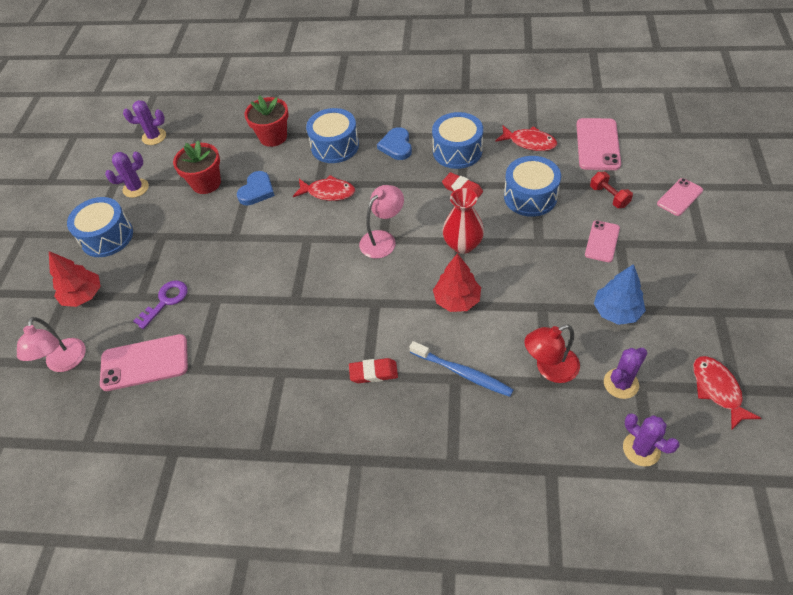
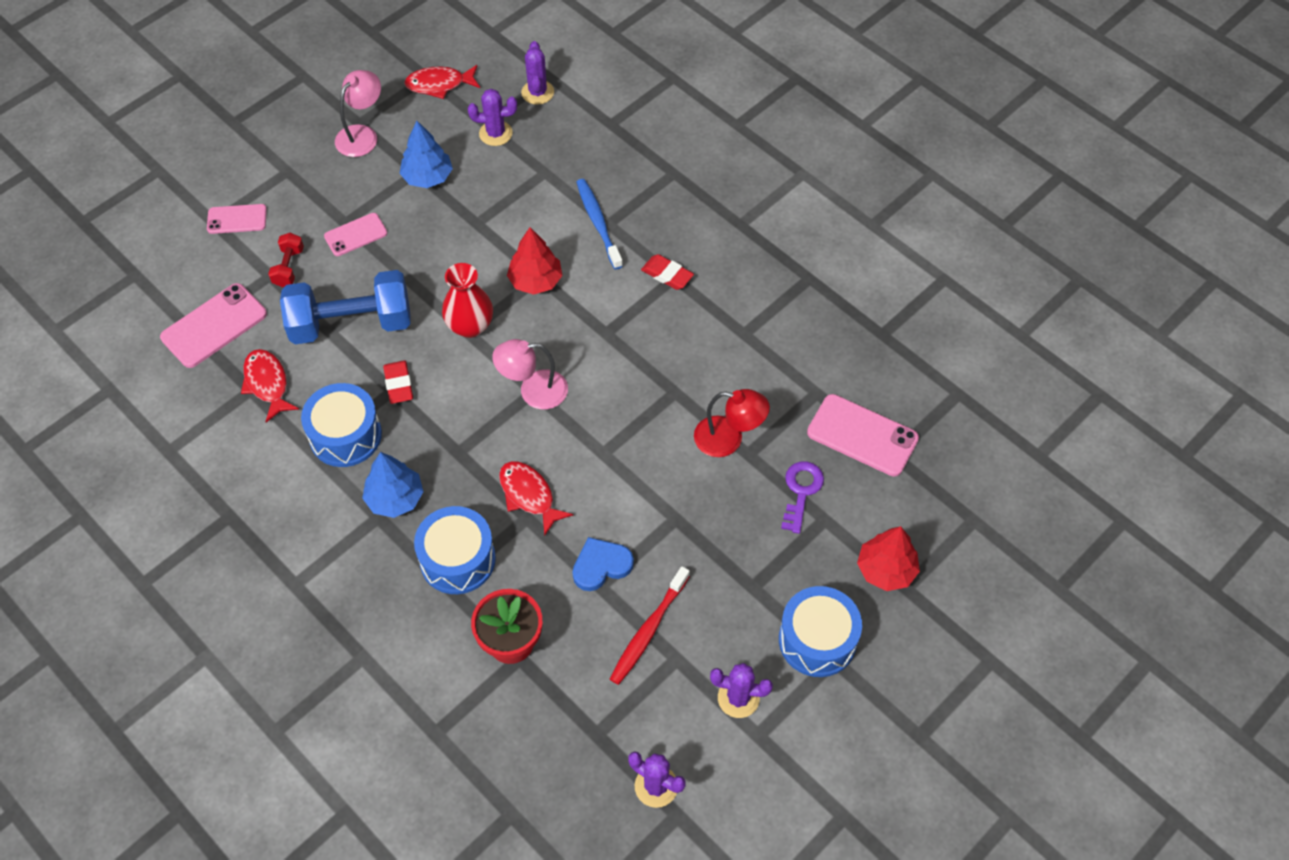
camera: 145 degrees left, 5 degrees up
pink lamp [17,317,86,372] -> pink lamp moved to [335,70,381,157]
purple key [133,281,187,329] -> purple key turned 120 degrees clockwise [781,461,824,534]
red flower pot [173,141,221,194] -> red toothbrush [610,566,690,685]
blue heart [377,127,412,160] -> blue tree [362,452,423,518]
blue drum [504,156,561,217] -> blue dumbbell [280,270,411,344]
red lamp [524,324,580,383] -> red lamp moved to [694,389,770,457]
red fish [693,356,761,429] -> red fish turned 60 degrees clockwise [404,65,480,99]

